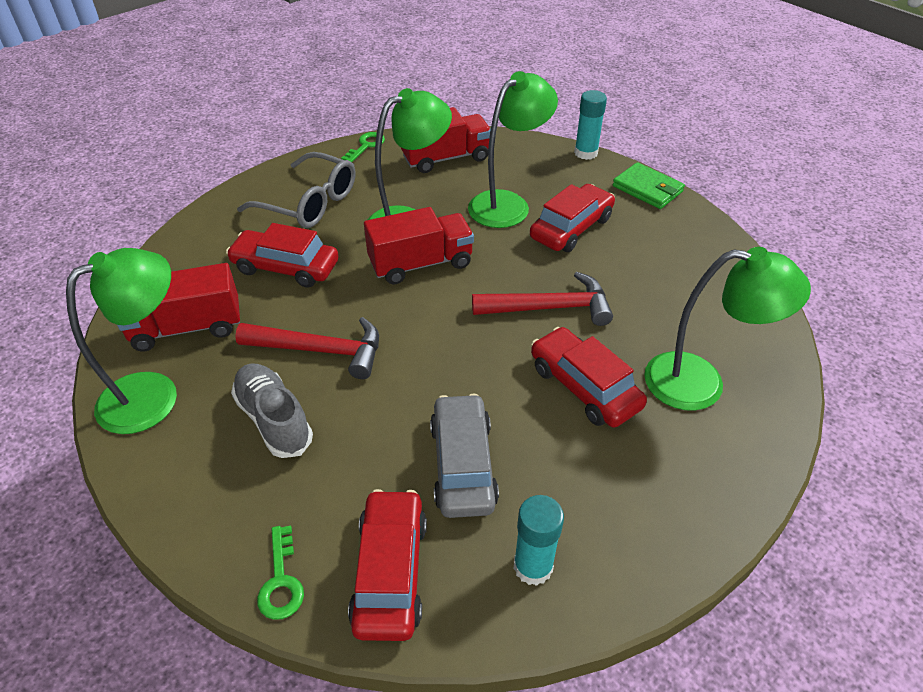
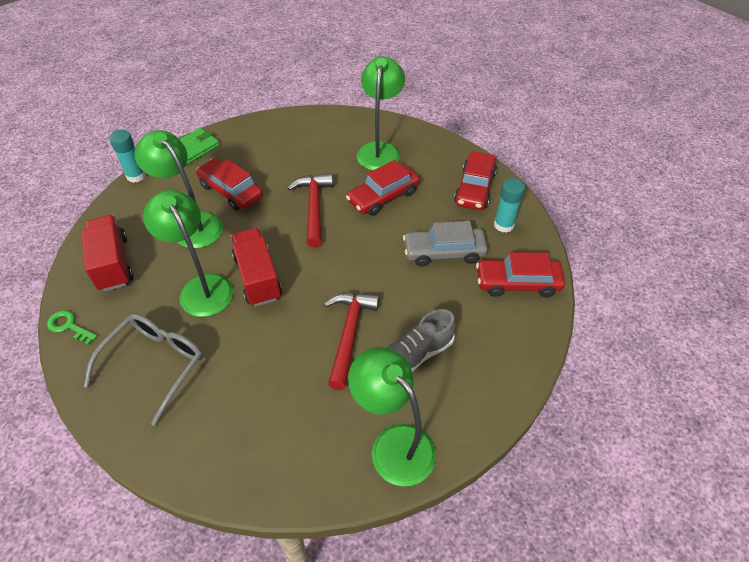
camera: 90 degrees left, 5 degrees up
red truck [117,263,240,352] -> none
red car [226,223,339,288] -> red car moved to [454,151,497,210]
green key [257,526,304,620] -> none

